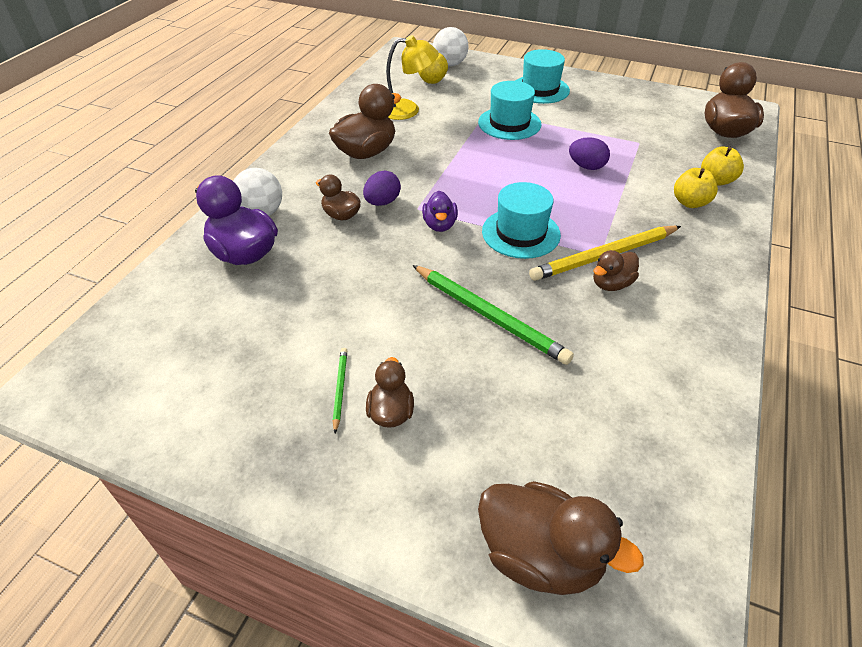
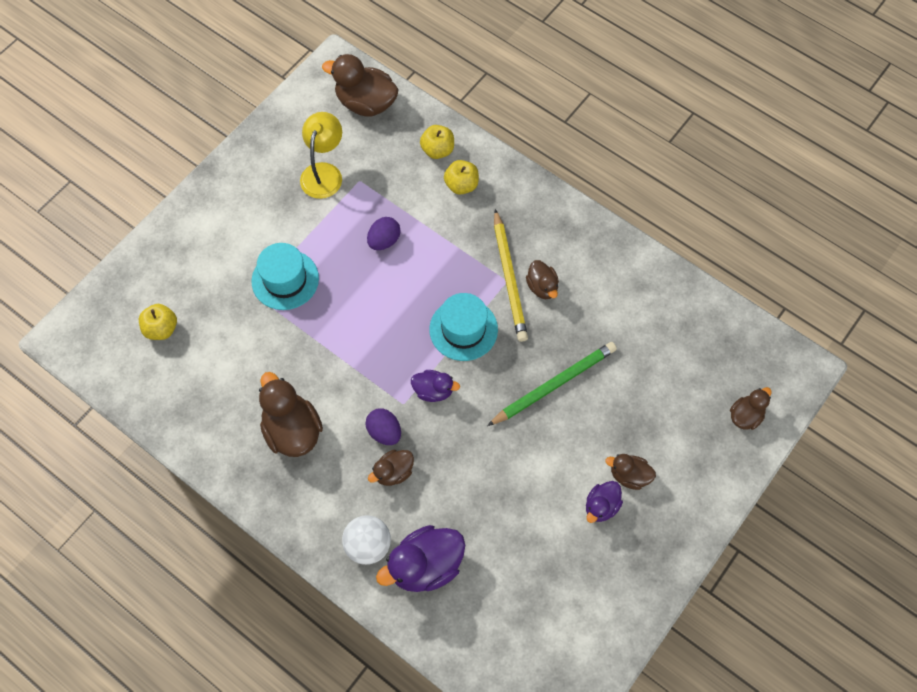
camera: 75 degrees left, 20 degrees up
green pencil [333,348,348,433] -> purple duck [586,481,623,523]
yellow lamp [386,35,439,120] -> yellow lamp moved to [300,112,342,199]
white ball [433,27,468,66] -> none
brown duck [478,481,644,595] -> brown duck [730,387,772,430], size x0.57
turquoise hat [515,49,570,104] -> none

